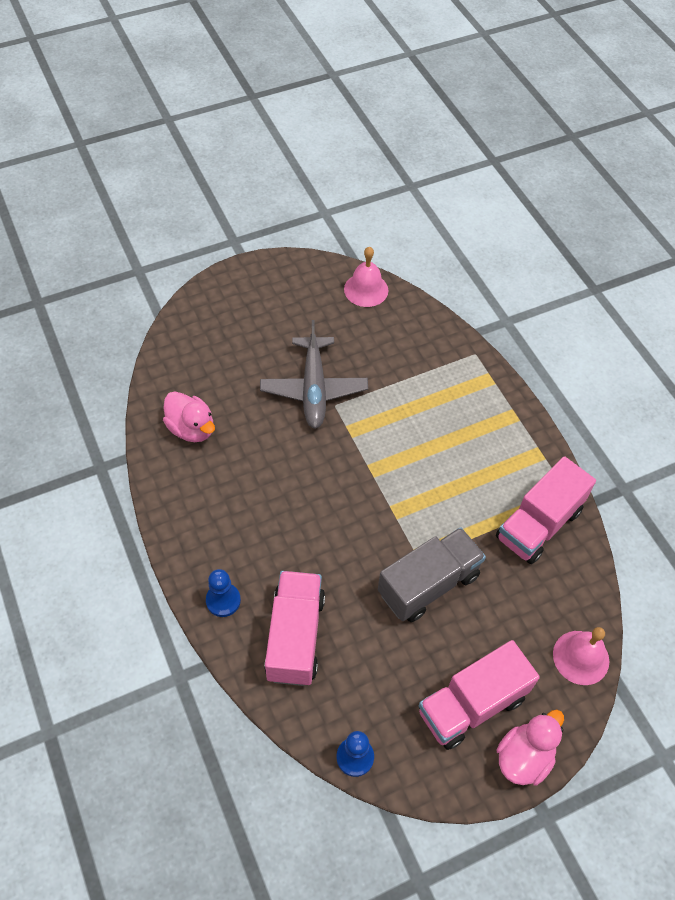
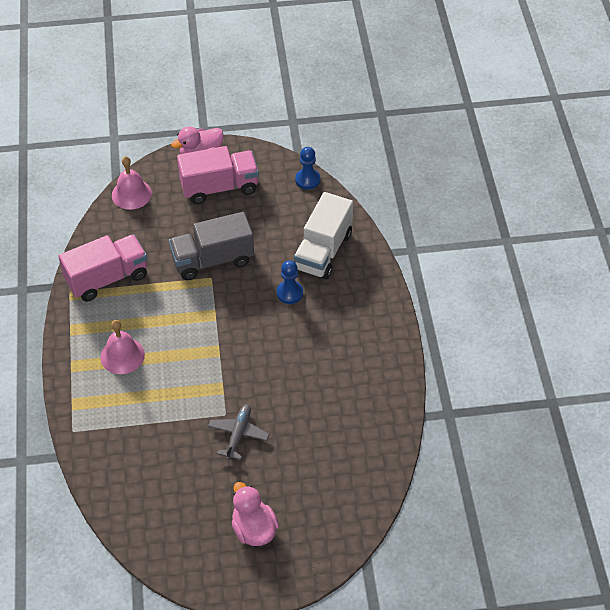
camera: 160 degrees left, 5 degrees down
pink duck [163,391,215,442] -> pink duck moved to [232,482,279,546]
blue pawn [206,569,241,617] -> blue pawn moved to [277,260,303,304]
grey plane [260,320,368,429] -> grey plane [208,404,269,460], size x0.60
pink truck [264,571,325,686] -> white truck [294,192,353,280]
pink bell [344,247,388,307] -> pink bell moved to [100,320,145,374]

